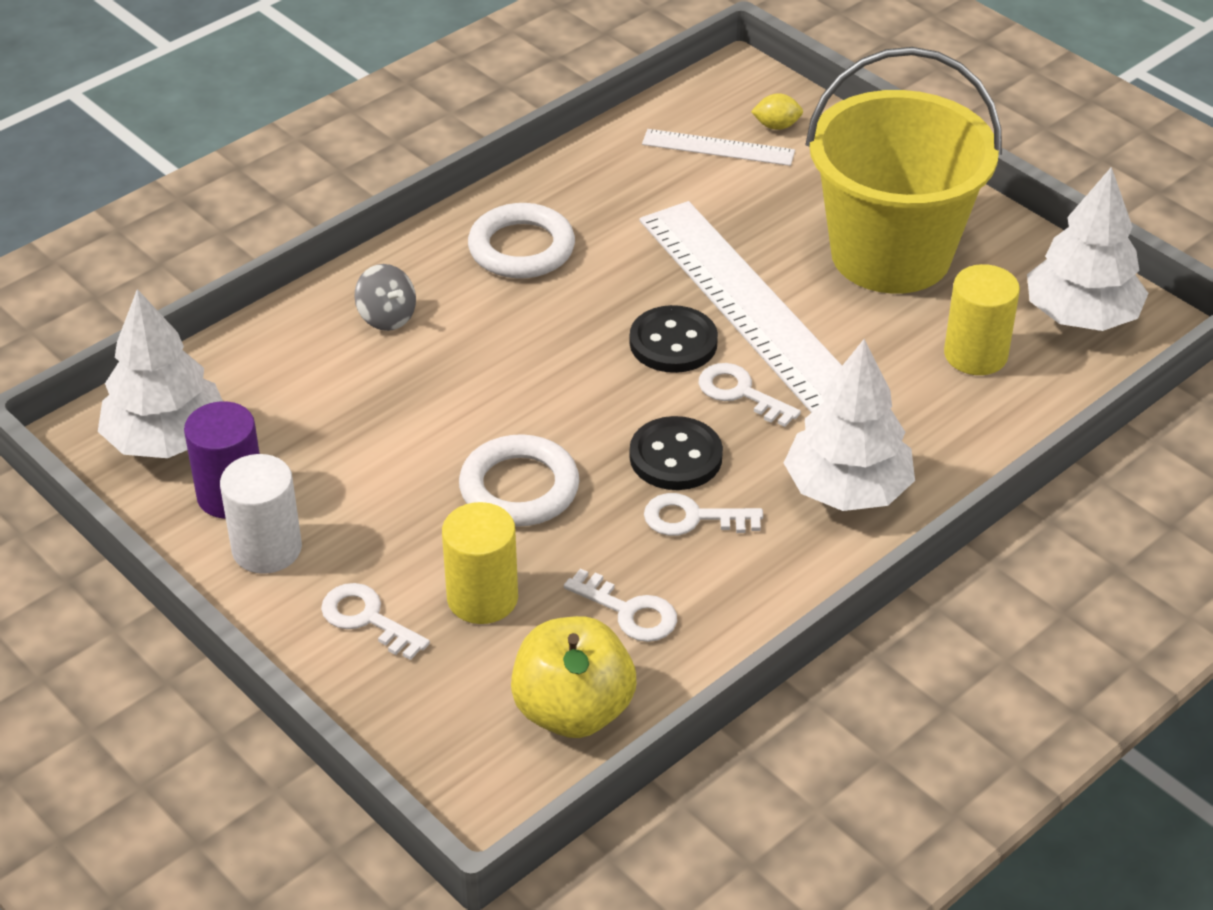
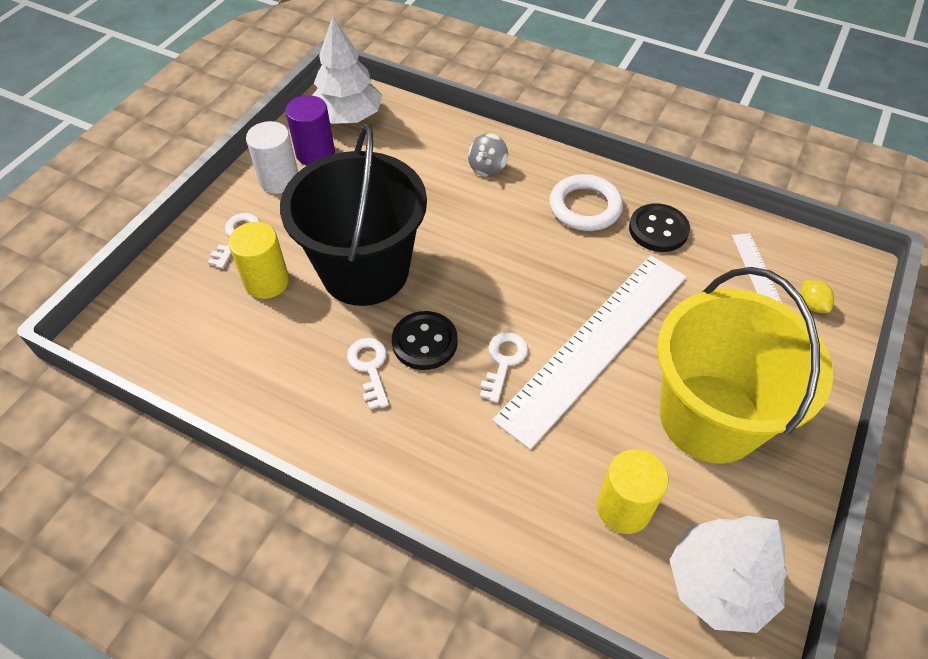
camera: 70 degrees right, 10 degrees up
white ring [459,434,579,527] -> black bucket [280,124,427,306]
yellow apple [511,616,636,738] -> none
white key [564,568,677,642] -> none
black button [630,305,718,373] -> black button moved to [629,203,690,252]
white tree [784,339,915,511] -> none

